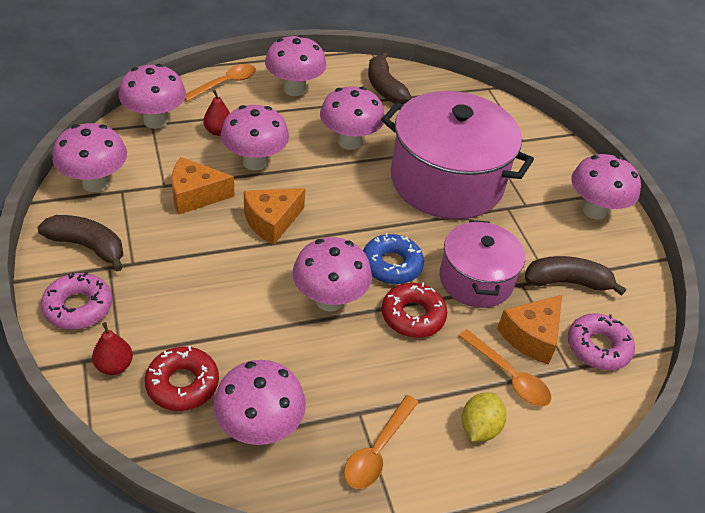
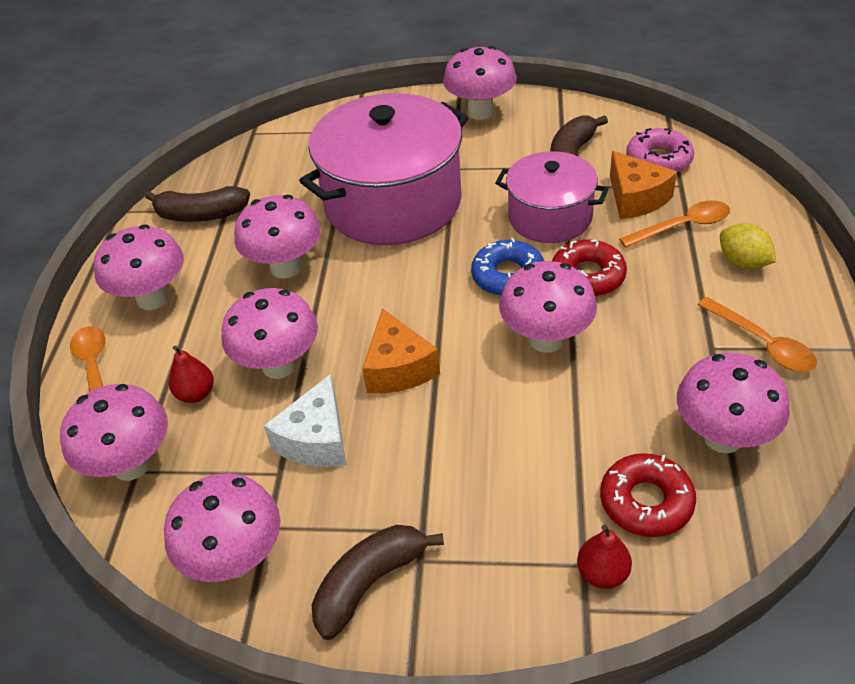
camera: 60 degrees left, 0 degrees up
pink donut [41,272,112,329] -> none
orange cheese [172,157,235,215] -> white cheese [264,374,346,467]

